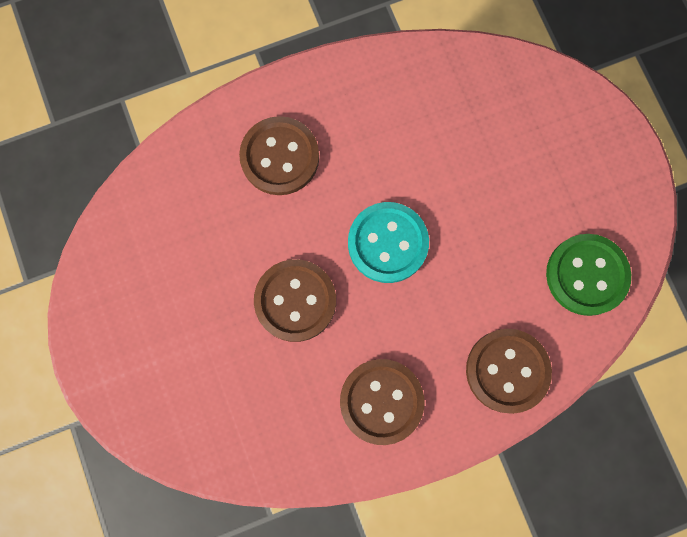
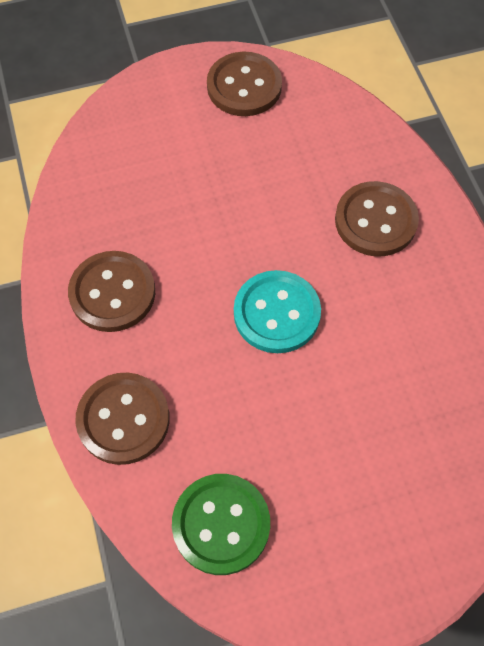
camera: 95 degrees right, 15 degrees down
brown button [254,259,336,342] -> brown button moved to [207,52,282,116]

